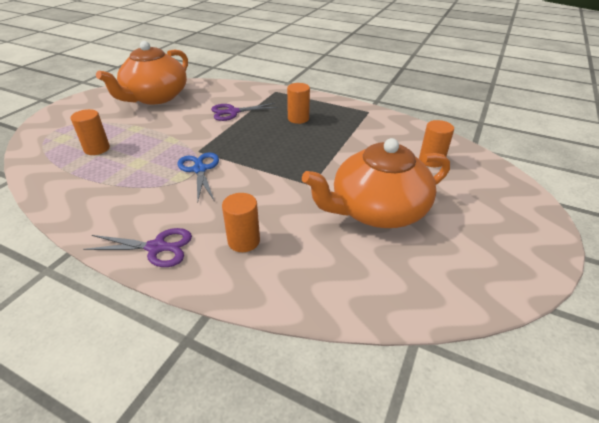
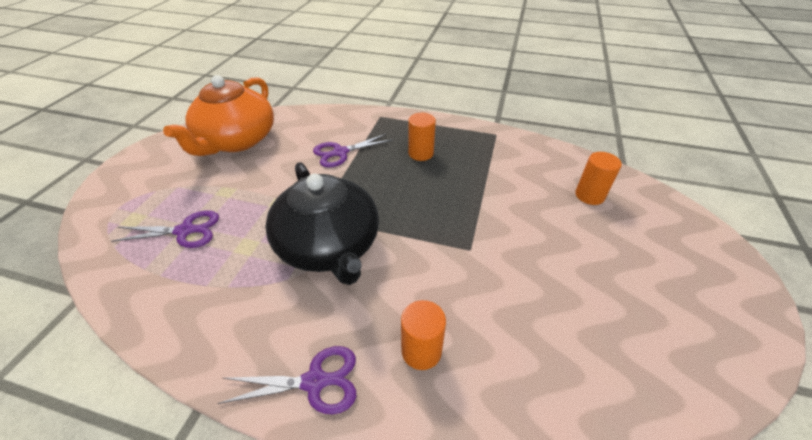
camera: 10 degrees left, 5 degrees up
orange cylinder [71,109,110,155] -> purple scissors [111,210,219,248]
blue scissors [178,153,219,202] -> black teapot [265,162,379,285]
orange teapot [302,138,450,228] -> none

